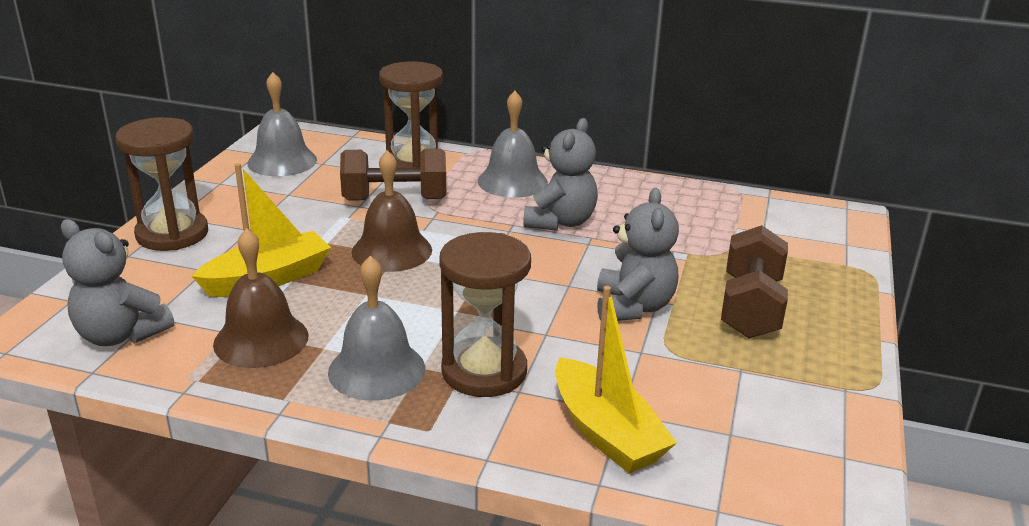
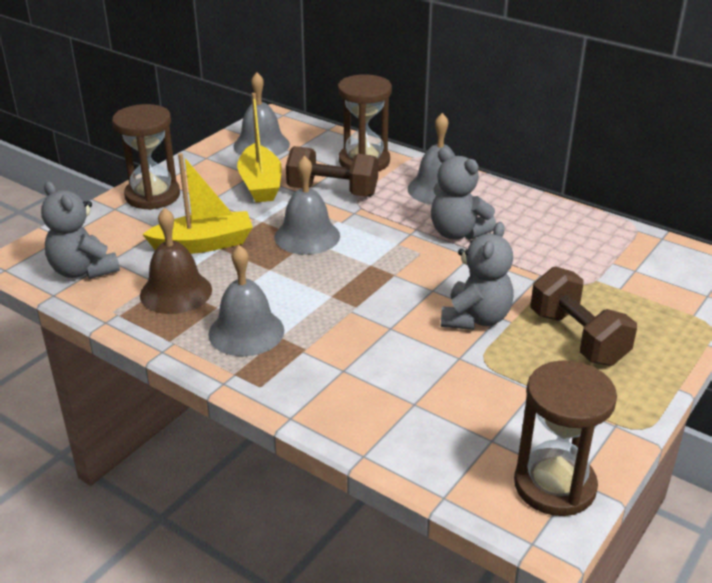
camera: 20 degrees right, 5 degrees up
brown bell [352,150,432,272] -> grey bell [274,156,340,255]
brown hourglass [439,232,531,397] -> brown hourglass moved to [514,360,617,516]
grey teddy bear [523,118,598,231] -> grey teddy bear turned 90 degrees clockwise [431,148,496,240]
yellow boat [555,286,677,473] -> yellow boat moved to [237,93,282,202]
brown dumbbell [721,225,788,338] -> brown dumbbell turned 60 degrees counterclockwise [530,266,637,366]

